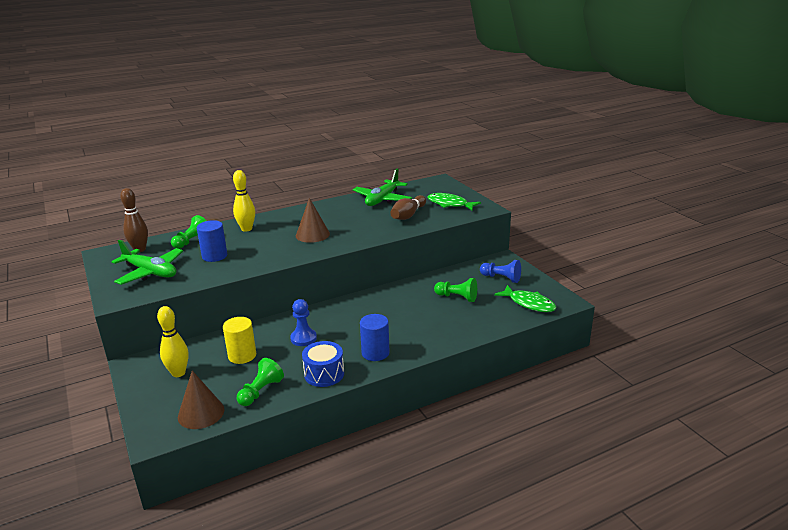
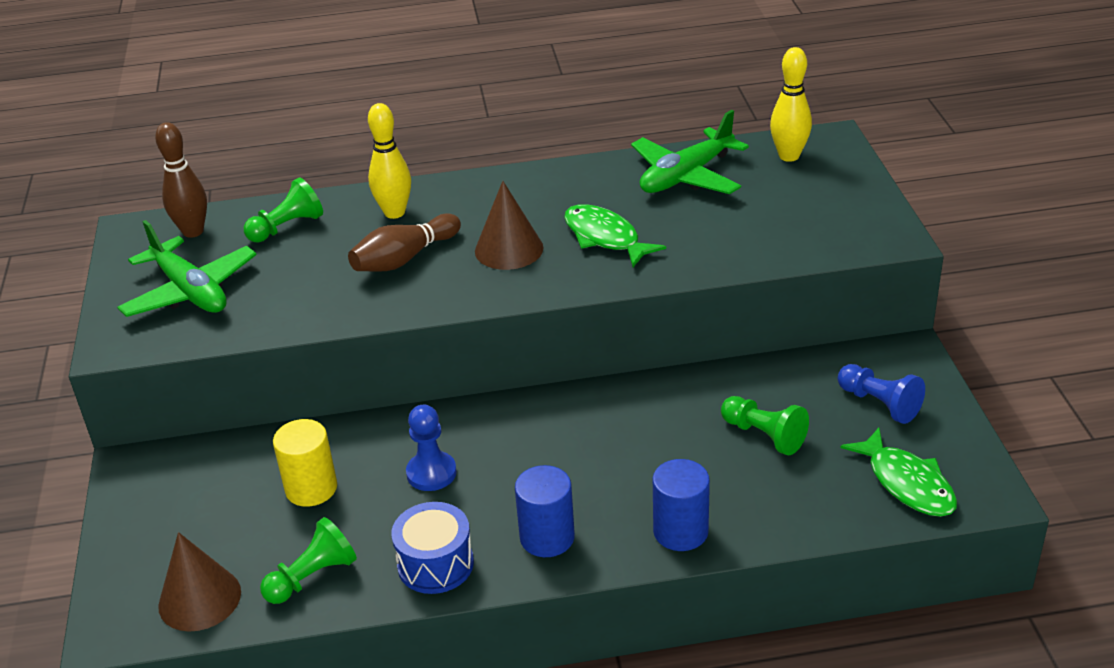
camera: 20 degrees right, 10 degrees up
yellow bowling pin [157,306,189,377] -> yellow bowling pin moved to [770,47,812,162]
blue cylinder [197,220,227,262] -> blue cylinder moved to [653,459,710,551]
brown bowling pin [390,195,426,220] -> brown bowling pin moved to [348,214,461,272]
green fish [427,193,481,210] -> green fish moved to [564,204,666,267]

